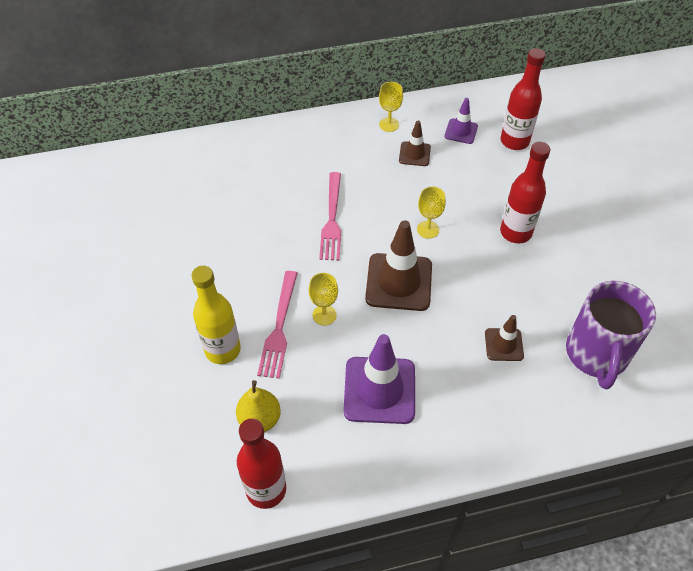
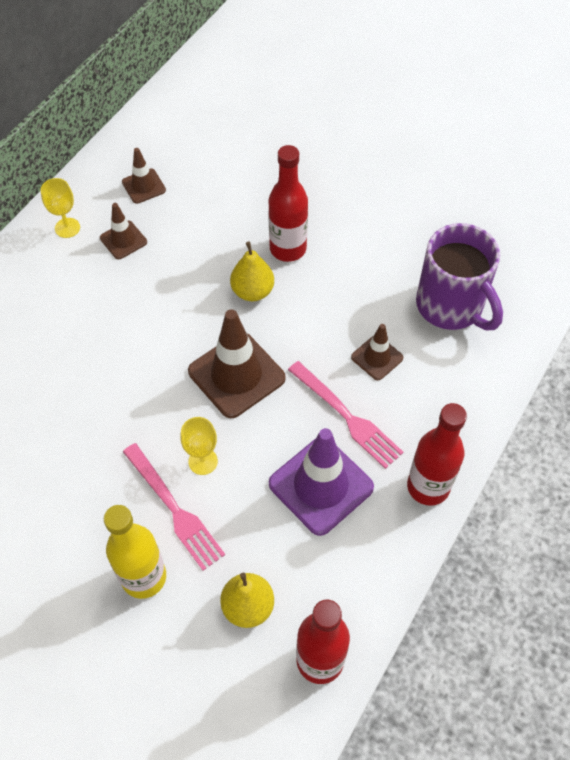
camera: 45 degrees left, 5 degrees up
pink fork [319,172,341,260] -> pink fork moved to [288,361,404,469]
yellow goblet [417,186,446,239] -> none
purple traffic cone [445,98,478,144] -> brown traffic cone [122,148,166,204]
red bottle [500,48,546,150] -> red bottle moved to [407,403,467,506]
none -> yellow pear [230,242,274,301]

